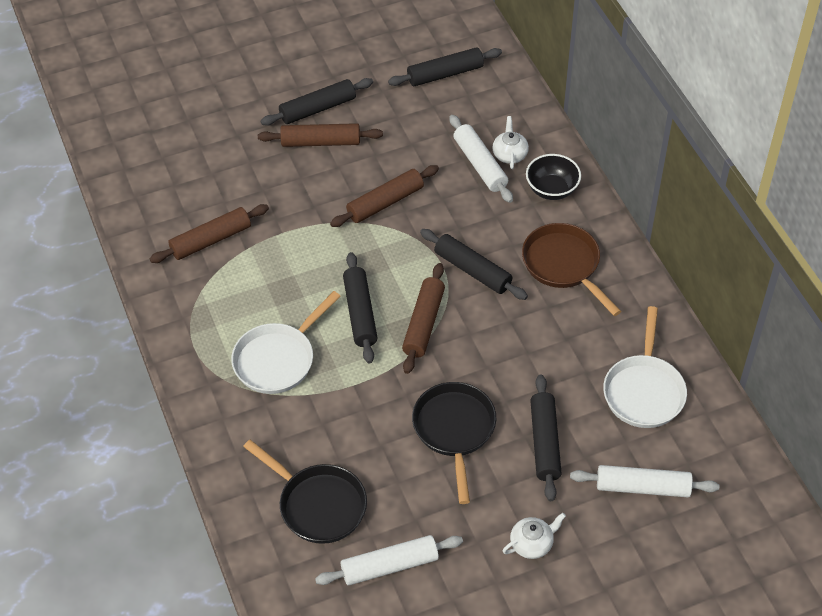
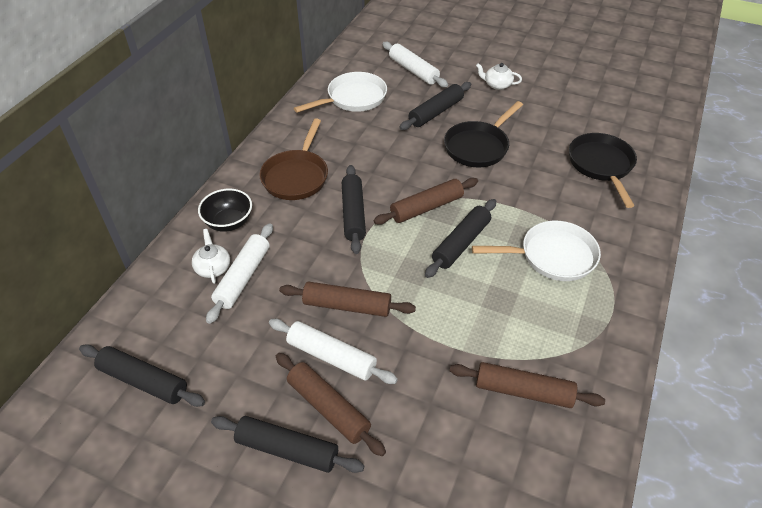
camera: 135 degrees left, 5 degrees down
white rolling pin [315,535,463,585] -> white rolling pin moved to [269,319,398,384]
white teapot [493,116,529,169] -> white teapot turned 120 degrees clockwise [192,229,230,284]

